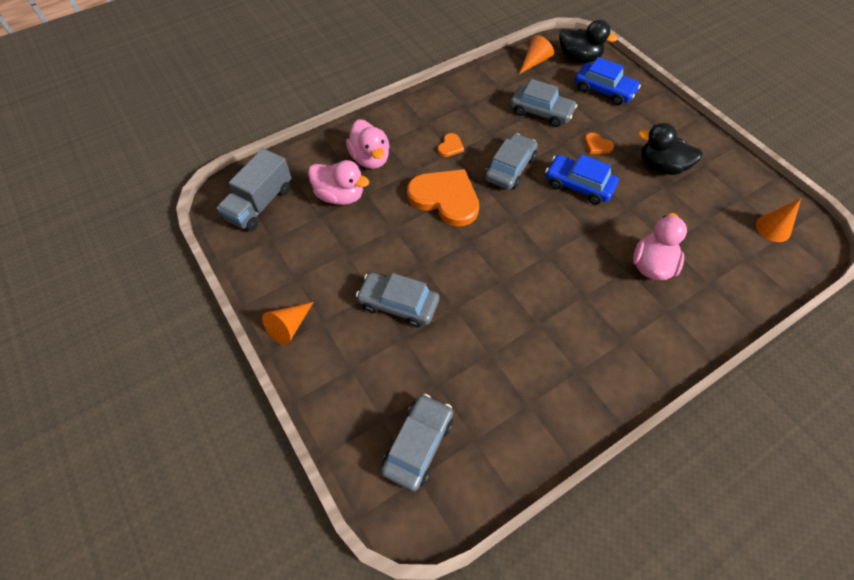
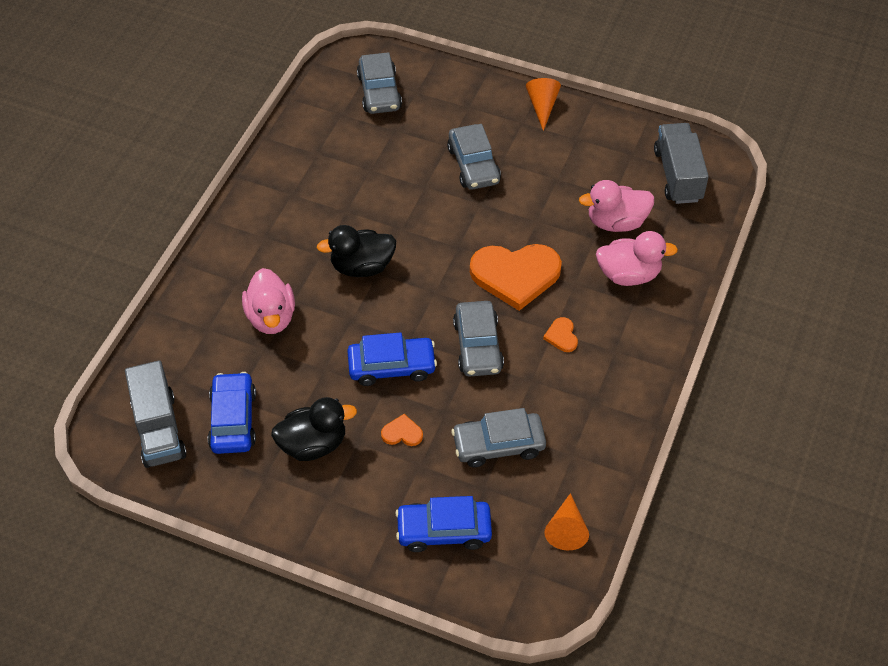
camera: 145 degrees right, 5 degrees down
pink duck [346,119,390,169] -> pink duck turned 150 degrees clockwise [596,231,678,286]
grey car [356,272,439,328] -> grey car turned 90 degrees clockwise [447,124,501,190]
black duck [559,20,618,63] -> black duck moved to [317,225,396,277]
orange cone [756,198,801,242] -> grey truck [125,360,187,468]
none -> blue car [208,372,256,454]

